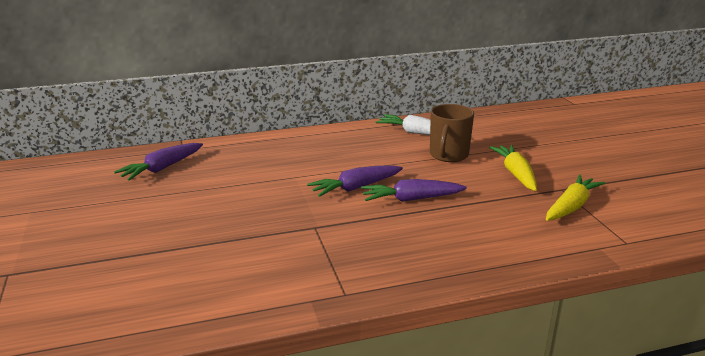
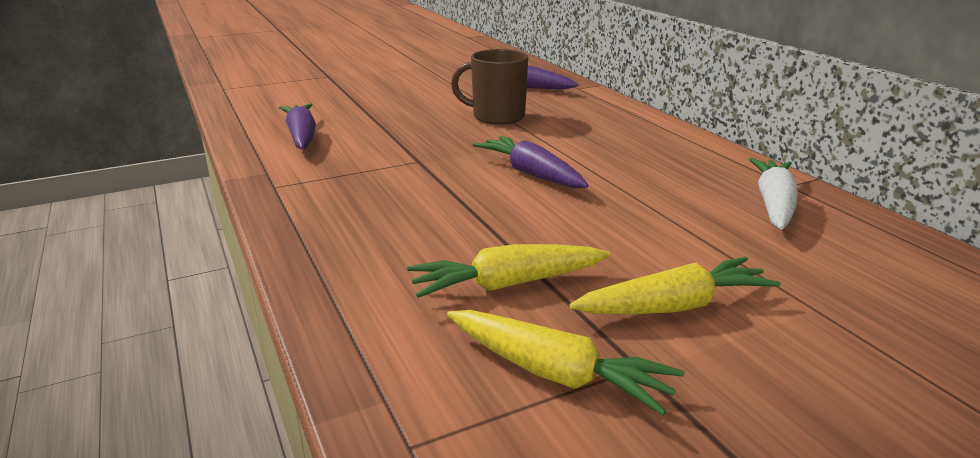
camera: 80 degrees right, 0 degrees up
purple carrot [361,179,467,202] -> purple carrot moved to [279,103,316,149]
brown mug [430,104,474,162] -> brown mug moved to [451,49,528,125]
none -> yellow carrot [407,244,610,298]

